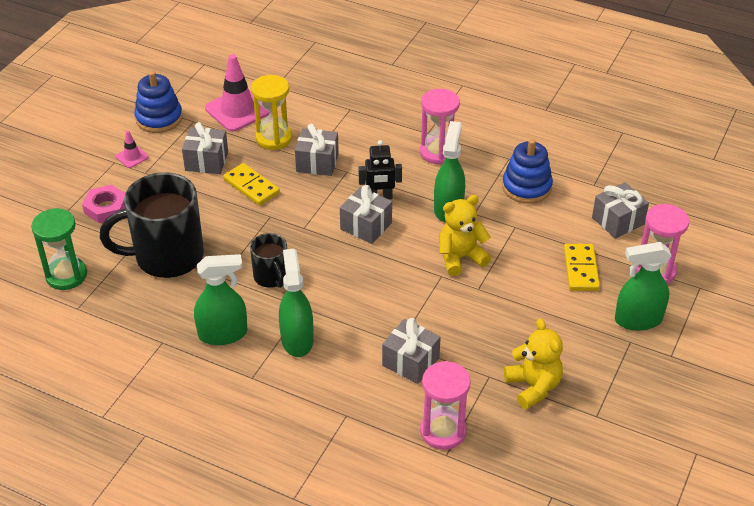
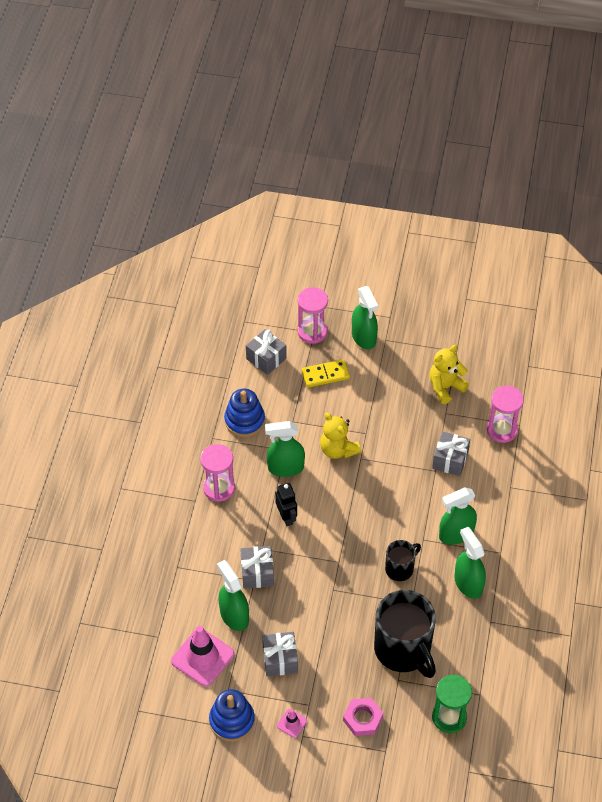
camera: 105 degrees left, 10 degrees up
yellow domino [223,163,280,206] -> none
yellow hourglass [251,75,292,150] -> green spray bottle [217,560,249,631]
grey gift [340,185,392,244] -> none

